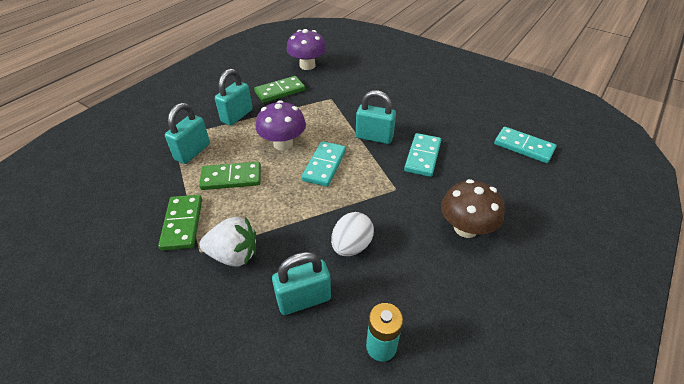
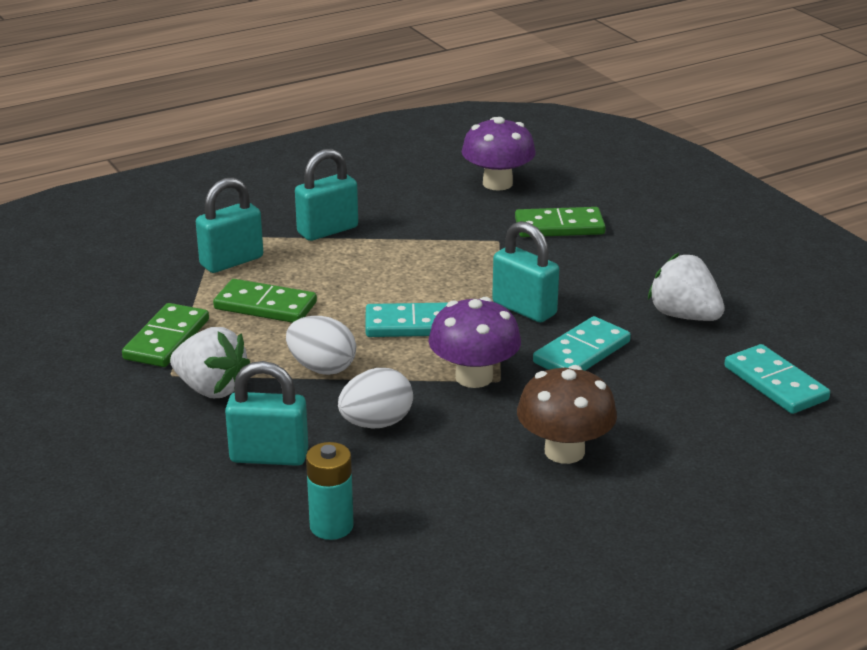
camera: 25 degrees right, 15 degrees down
green domino [254,76,305,103] -> green domino moved to [515,207,606,237]
purple mushroom [256,100,306,151] -> purple mushroom moved to [428,297,521,388]
turquoise domino [301,141,346,187] -> turquoise domino turned 45 degrees clockwise [366,302,448,337]
none -> white egg [286,316,356,375]
none -> white strawberry [648,253,725,321]

